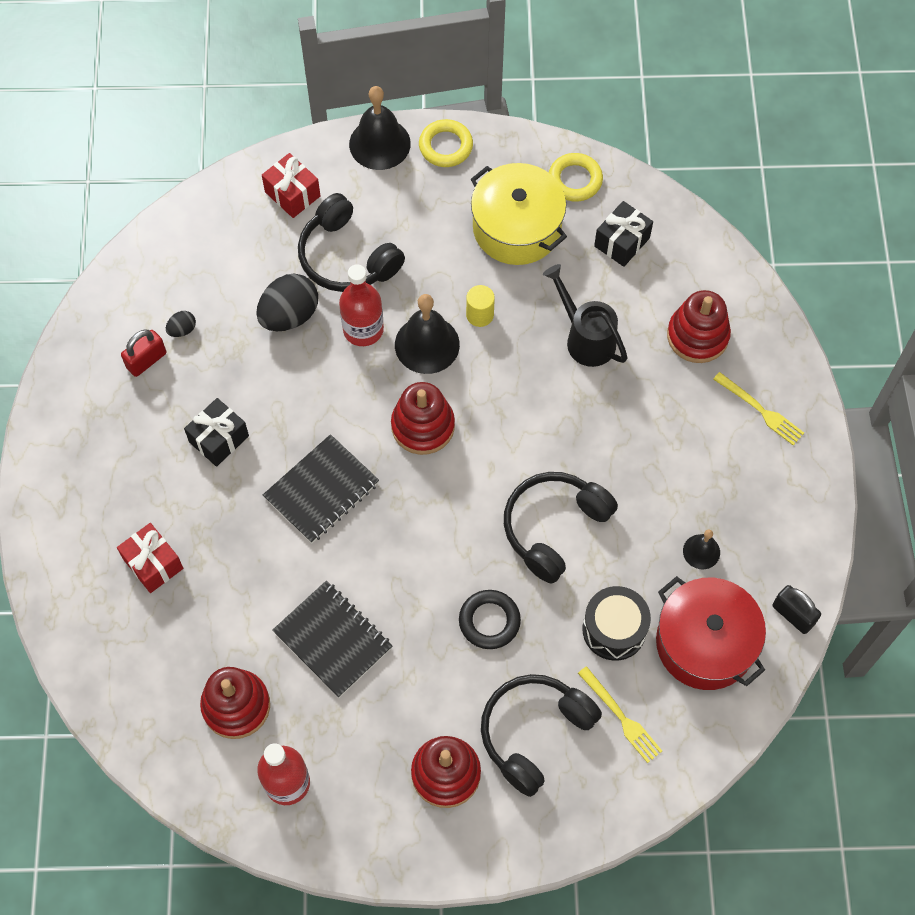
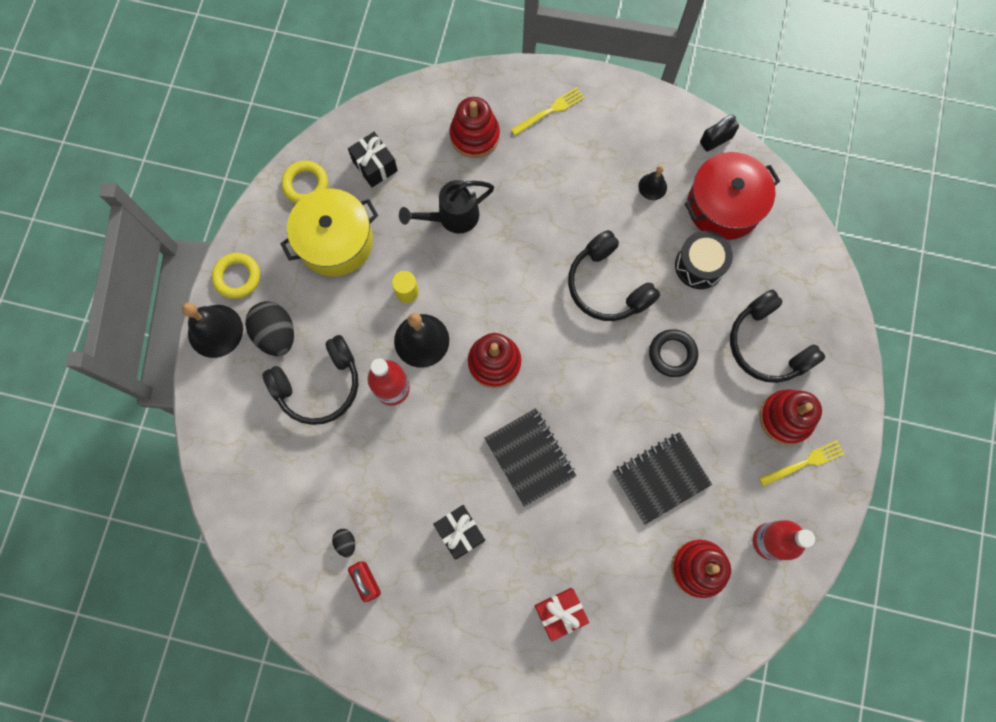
camera: 75 degrees left, 10 degrees up
black egg [256,274,318,331] -> black egg moved to [245,301,294,356]
red gift [262,153,320,218] -> none
yellow fork [578,666,662,763] -> yellow fork moved to [759,440,844,487]

